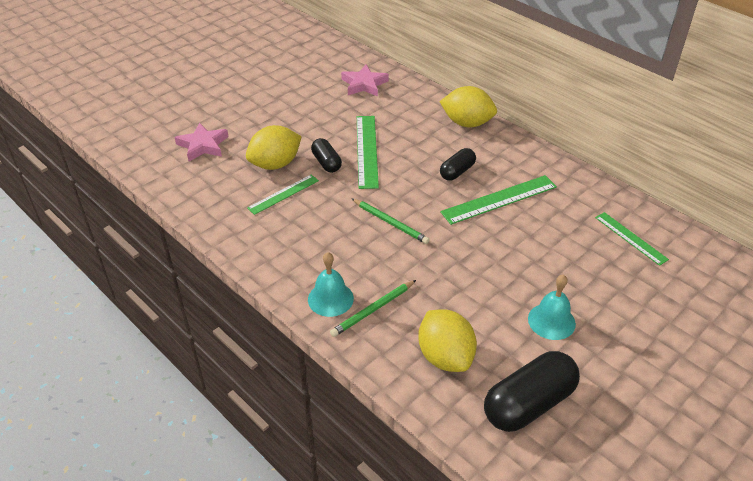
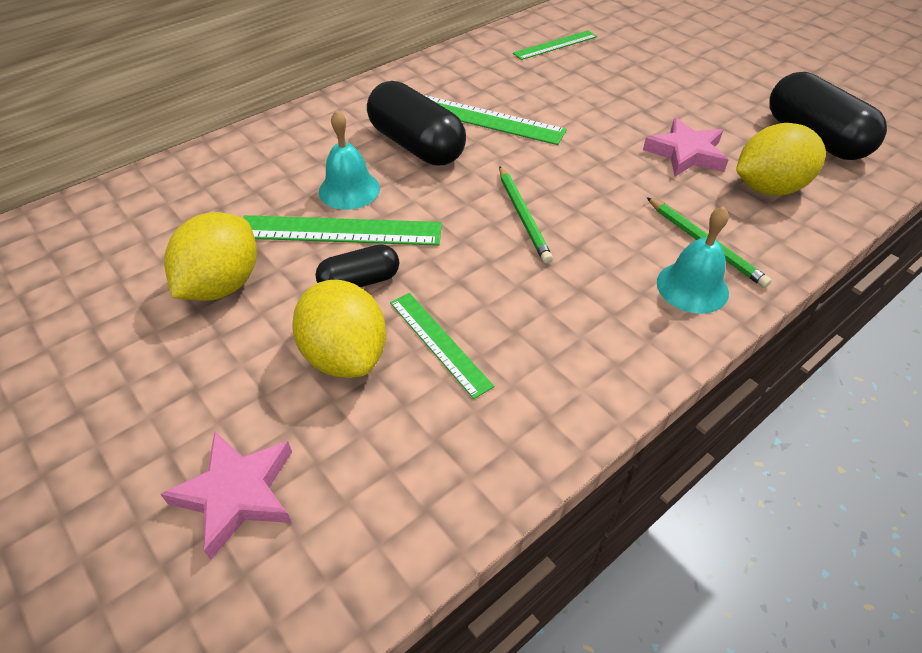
camera: 85 degrees left, 5 degrees up
pink star [341,64,389,97] -> pink star moved to [643,118,728,177]
green pencil [352,199,430,244] -> green pencil turned 120 degrees clockwise [499,166,553,264]
yellow lemon [439,86,497,127] -> yellow lemon moved to [164,212,257,301]
black capsule [440,148,476,180] -> black capsule [367,81,466,165], size x1.78
green ruler [440,175,557,225] -> green ruler turned 45 degrees counterclockwise [424,95,567,145]
turquoise bell [528,274,576,340] -> turquoise bell moved to [319,110,380,210]

